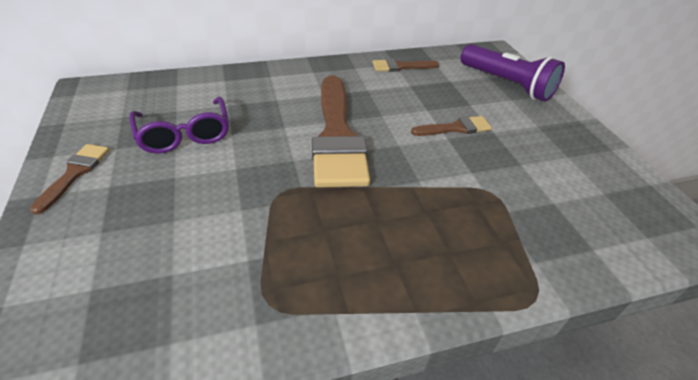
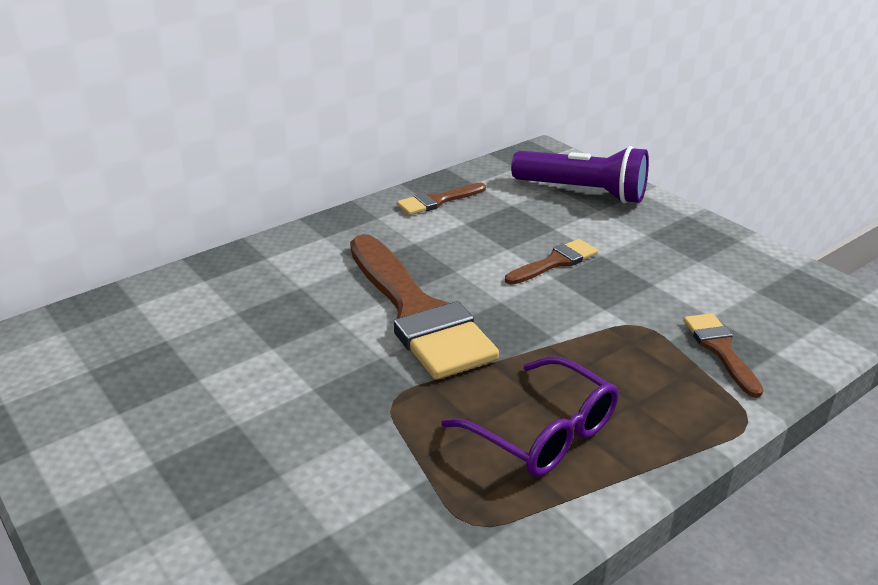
camera: 20 degrees left, 10 degrees down
brown brush [30,144,109,215] -> brown brush moved to [683,313,764,398]
purple glasses [129,97,229,154] -> purple glasses moved to [441,356,618,477]

